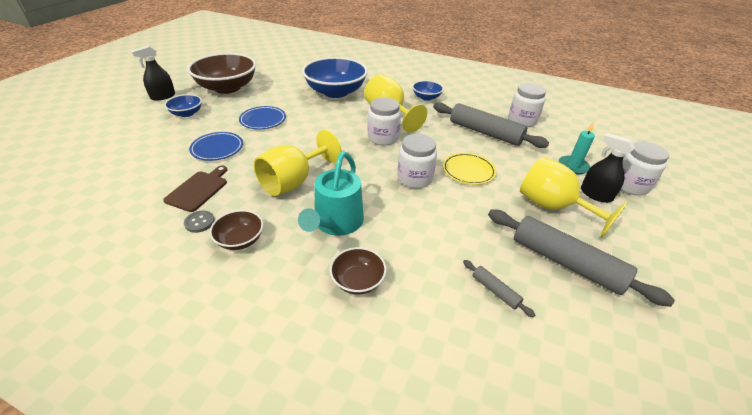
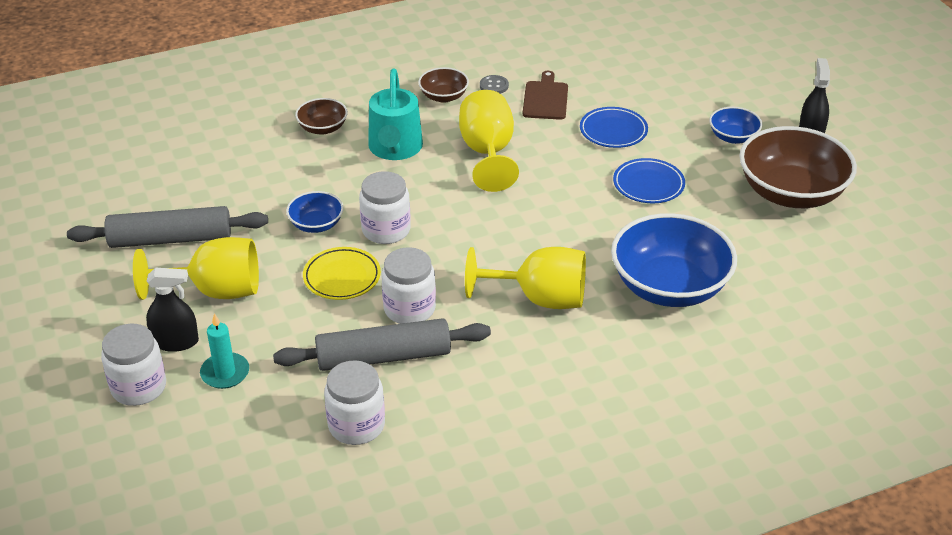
camera: 135 degrees right, 0 degrees up
brown cutting board [163,166,227,212] -> brown cutting board turned 150 degrees counterclockwise [523,71,568,120]
turquoise watering can [298,152,364,236] -> turquoise watering can turned 150 degrees counterclockwise [368,68,423,160]
white jar [368,97,401,146] -> white jar moved to [381,247,436,324]
blue bowl [412,80,444,101] -> blue bowl moved to [286,191,343,233]
grey rolling pin [463,260,535,318] -> none

